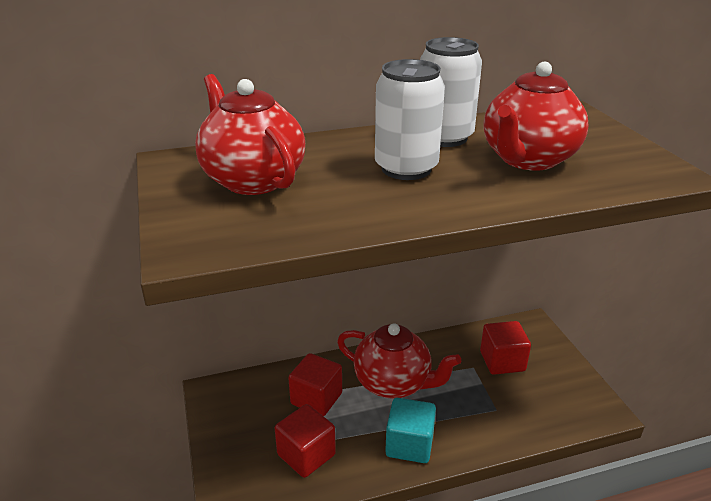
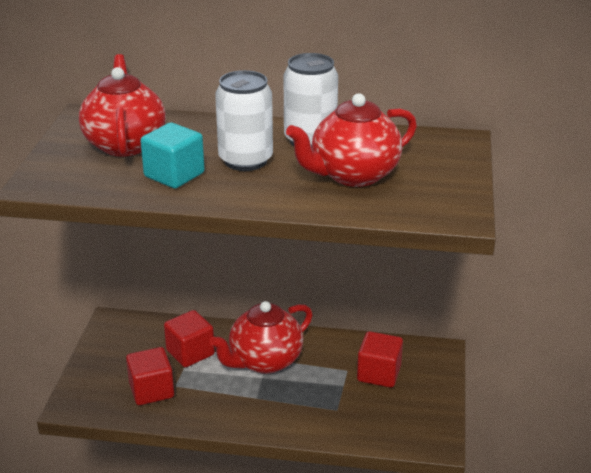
camera: 25 degrees right, 0 degrees up
red teapot [337,323,461,399] -> red teapot turned 90 degrees clockwise [209,301,313,374]
turquoise cube [385,398,436,463] -> turquoise cube moved to [140,123,205,188]

